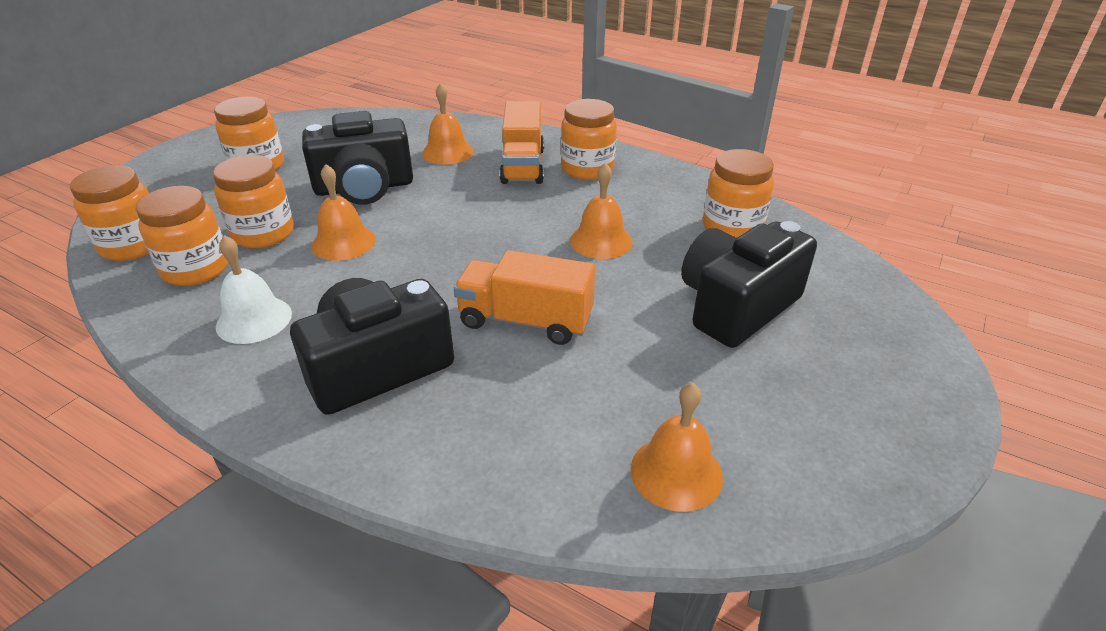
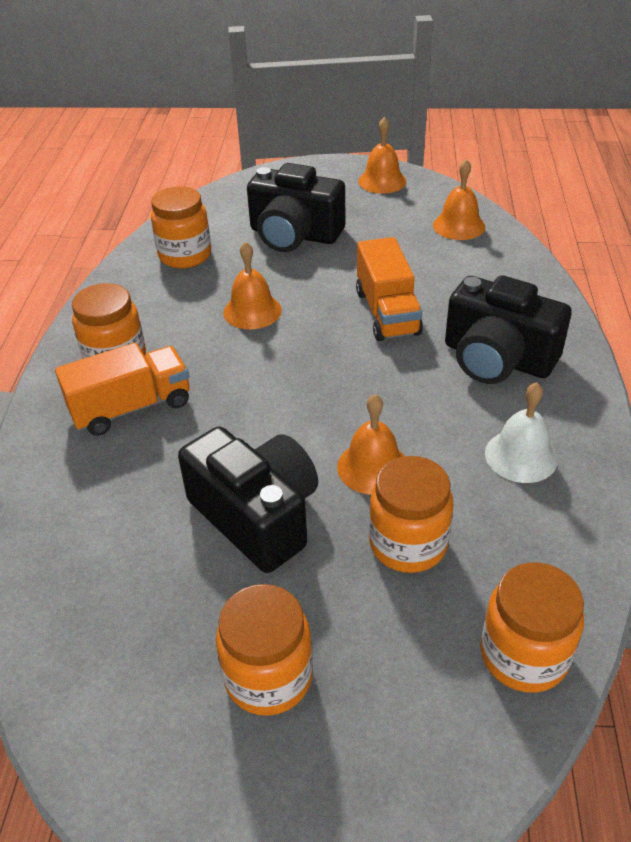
camera: 115 degrees left, 5 degrees up
orange jar [135,186,229,286] -> none
orange bell [422,83,474,165] -> orange bell moved to [358,117,406,194]

